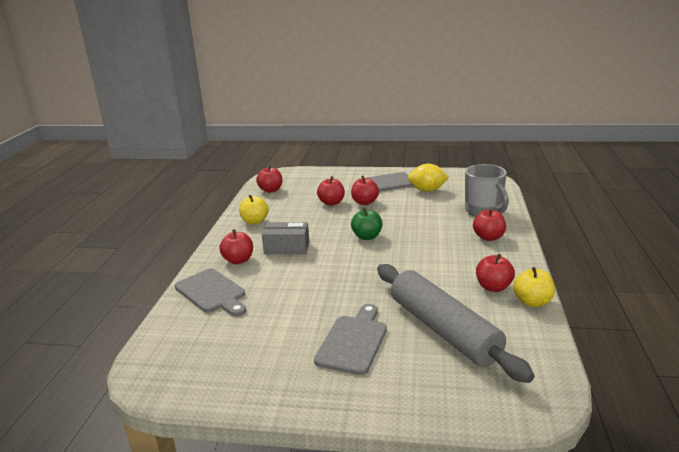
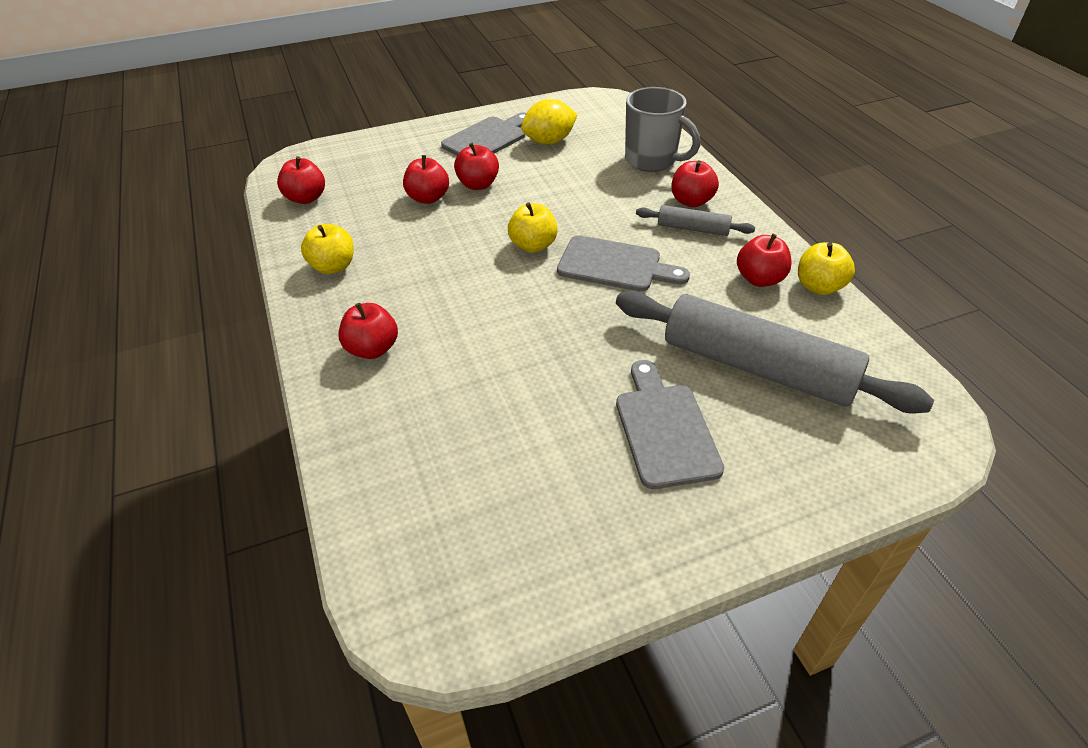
camera: 30 degrees left, 20 degrees up
grey cutting board [175,269,246,316] -> grey cutting board moved to [557,235,690,292]
grey box [262,222,309,254] -> none
green apple [351,207,383,240] -> yellow apple [508,202,558,253]
none -> grey rolling pin [636,205,755,236]

